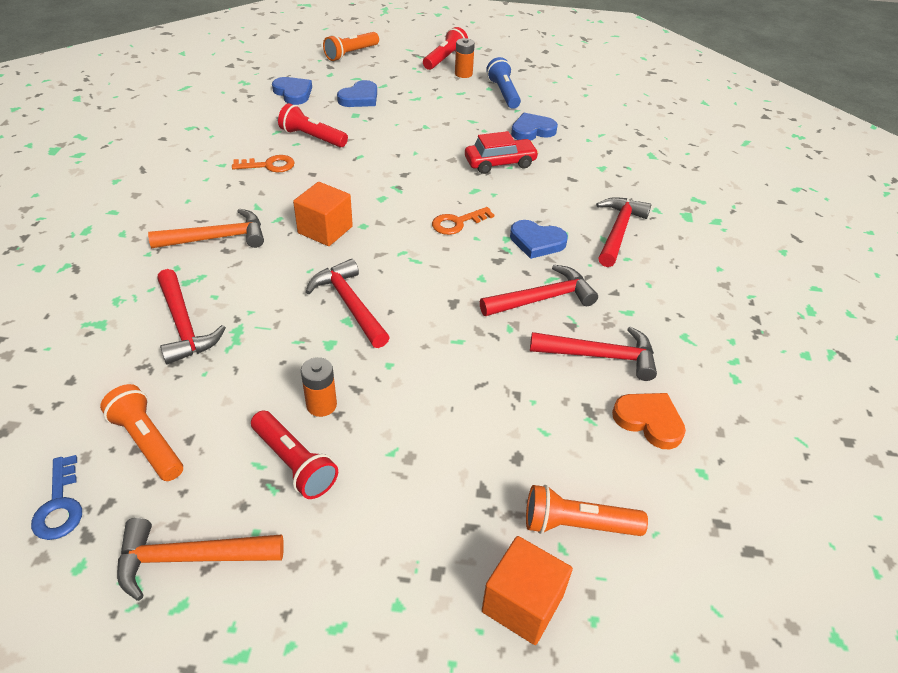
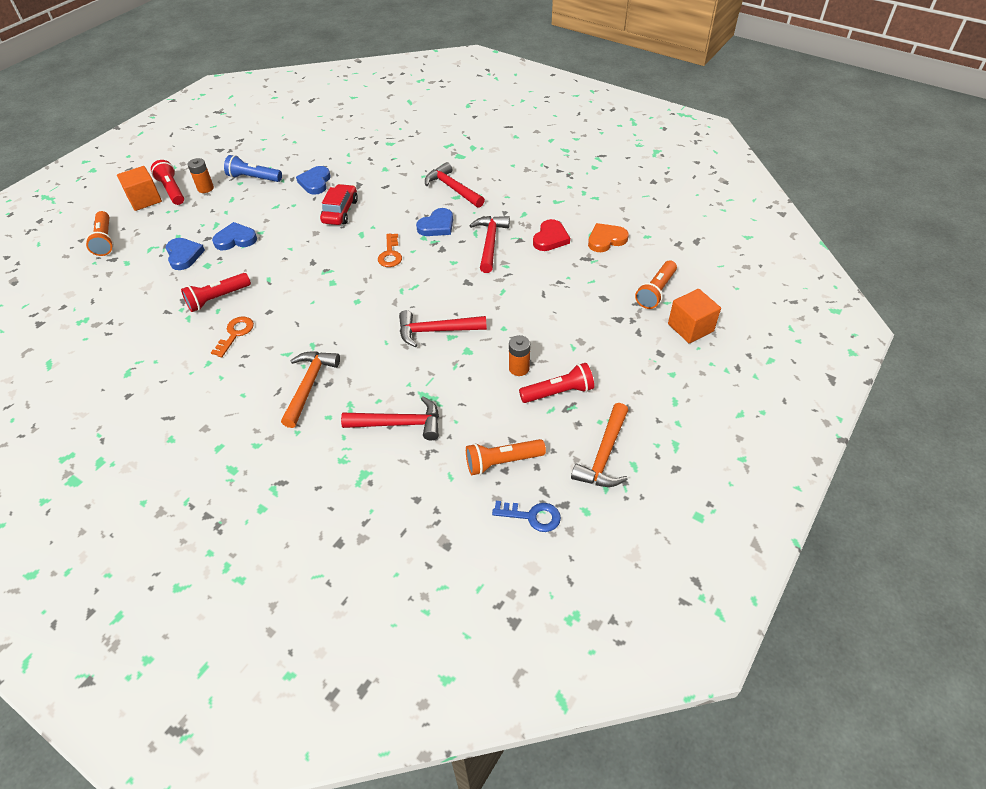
camera: 60 degrees left, 5 degrees up
blue heart [272,77,312,105] -> blue heart moved to [212,222,257,250]
orange cube [293,182,353,246] -> orange cube moved to [117,166,162,211]
red hammer [530,326,657,381] -> red heart [533,219,570,251]

